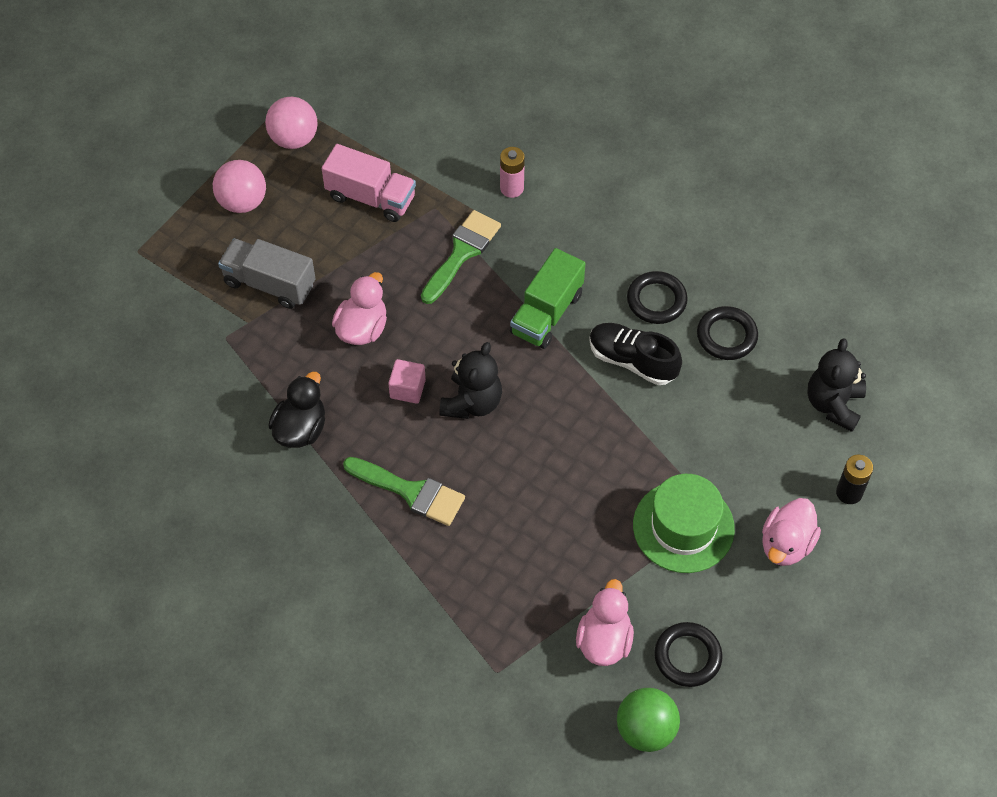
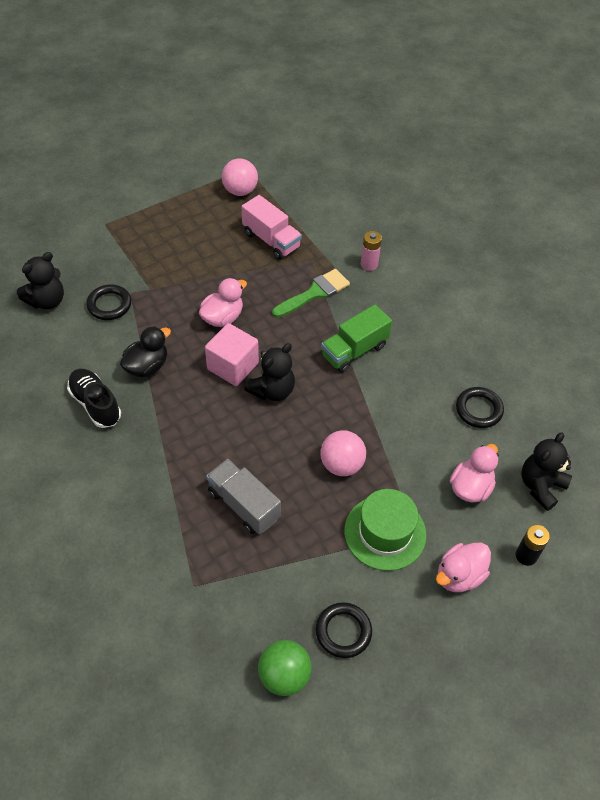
camera: 20 degrees right, 5 degrees down
pink ball [213,160,266,213] -> pink ball moved to [320,430,366,476]
grey truck [218,238,316,309] -> grey truck moved to [206,459,281,534]
green brush [343,457,465,526] -> none
pink cube [388,359,426,404] -> pink cube [205,323,259,386], size x1.70
pink duck [576,579,634,666] -> pink duck moved to [449,444,499,503]
black shoe [589,323,682,385] -> black shoe moved to [67,369,121,428]
black ring [627,271,688,324] -> black ring moved to [86,284,131,320]
none -> black teddy bear [17,252,64,309]

